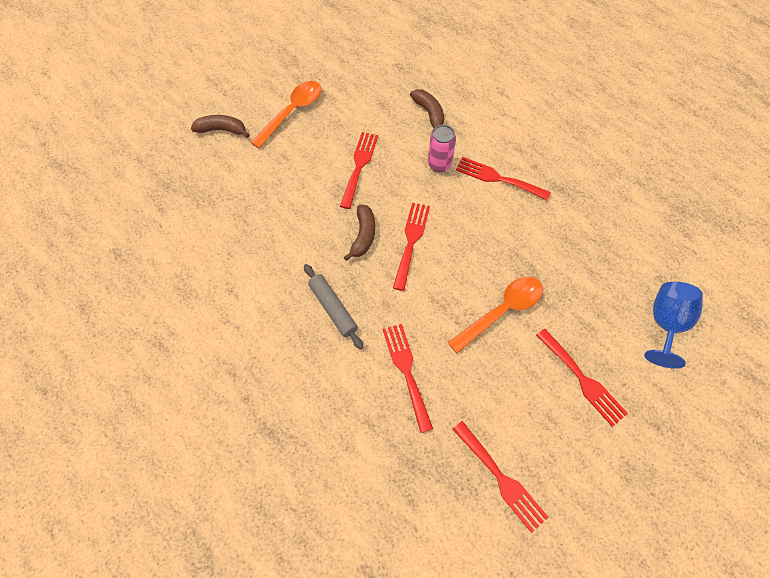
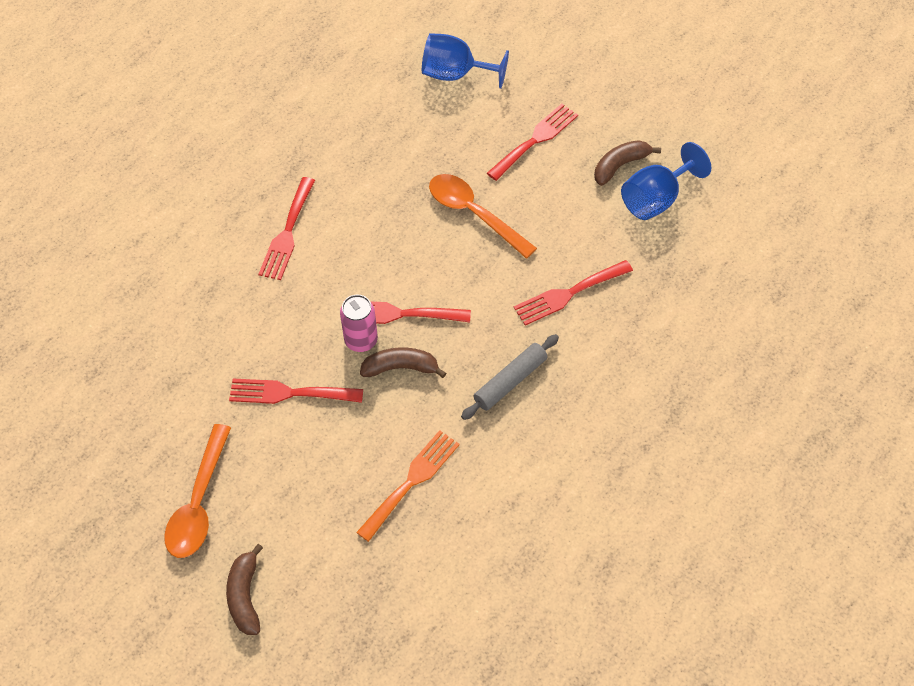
camera: 100 degrees left, 5 degrees down
orange spoon [250,81,322,148] -> orange spoon turned 105 degrees counterclockwise [164,424,231,558]
brown banana [410,89,444,132] -> brown banana moved to [594,140,661,186]
pink can [428,125,456,172] -> pink can moved to [340,295,378,352]
red fork [452,421,548,533] -> blue goblet [621,142,711,220]
none -> orange fork [356,430,460,542]

